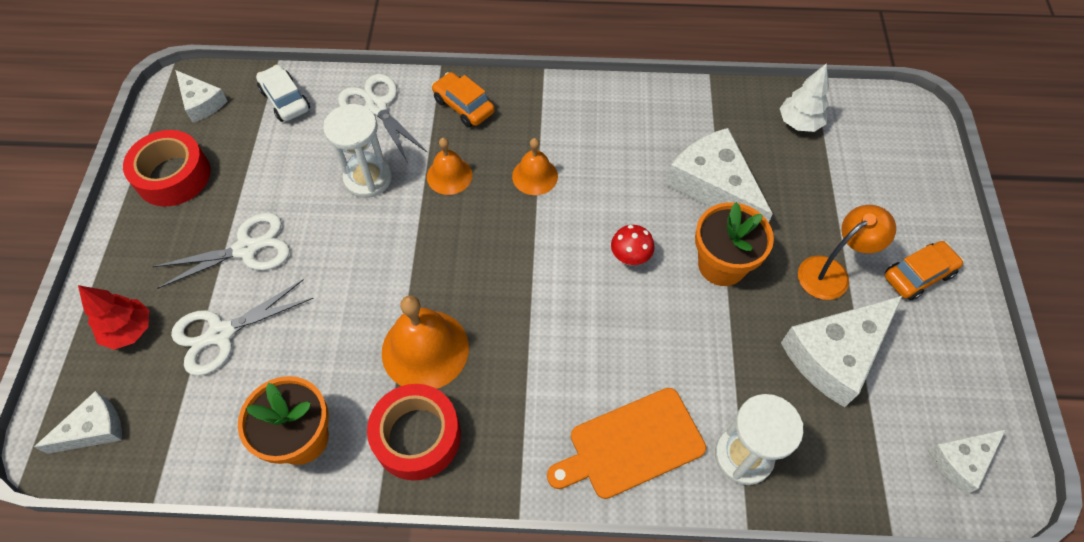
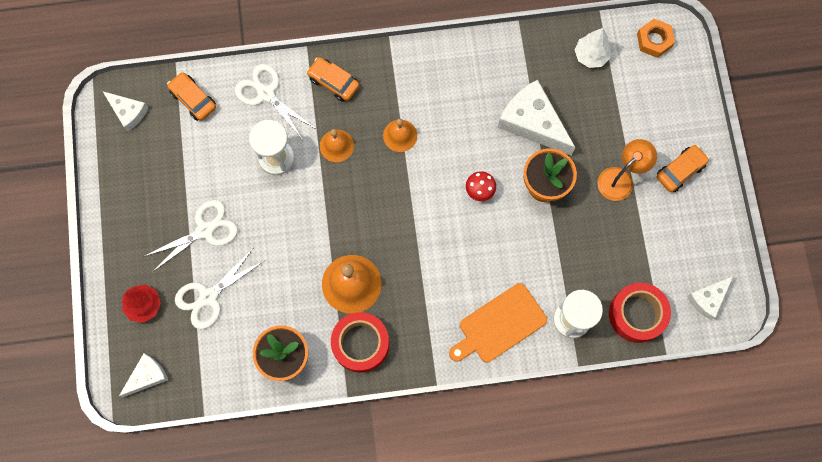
camera: 10 degrees left, 15 degrees up
red tape [123,130,210,207] -> red tape moved to [609,283,671,343]
white car [256,64,310,122] -> orange car [167,72,216,121]
white cheese [781,295,903,407] -> none
none -> orange nut [637,19,675,58]

